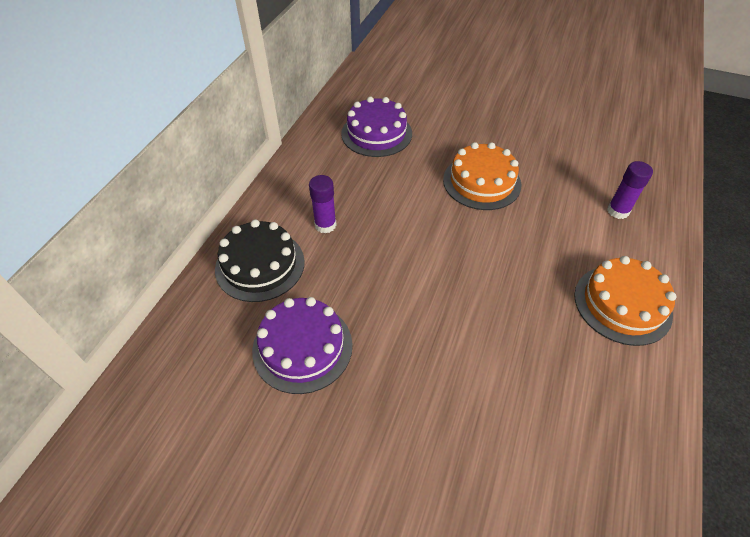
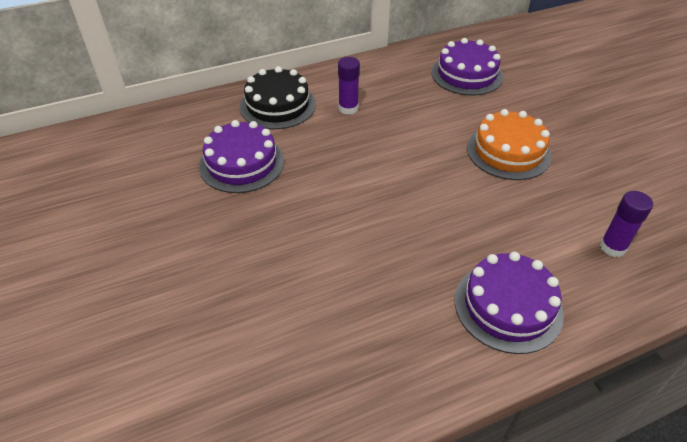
camera: 45 degrees right, 5 degrees down
orange cake [574,256,676,346] -> purple cake [455,252,564,354]

